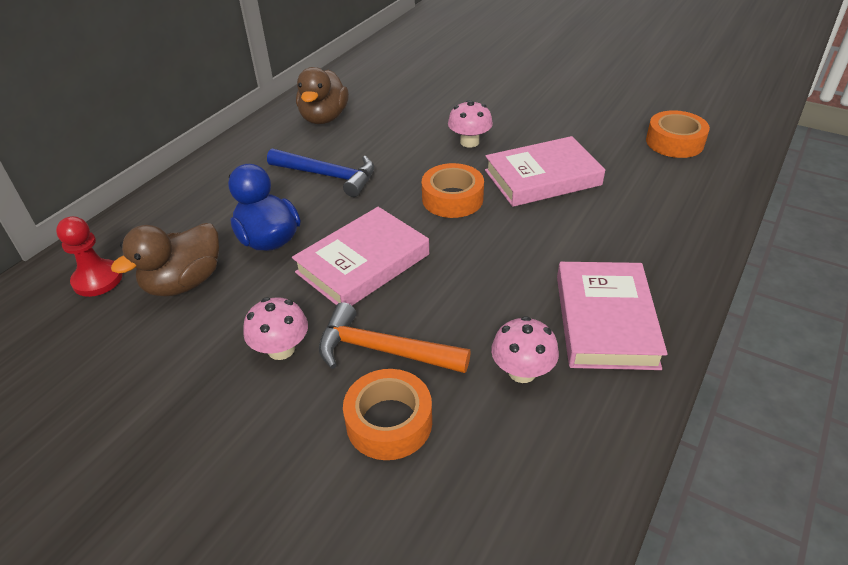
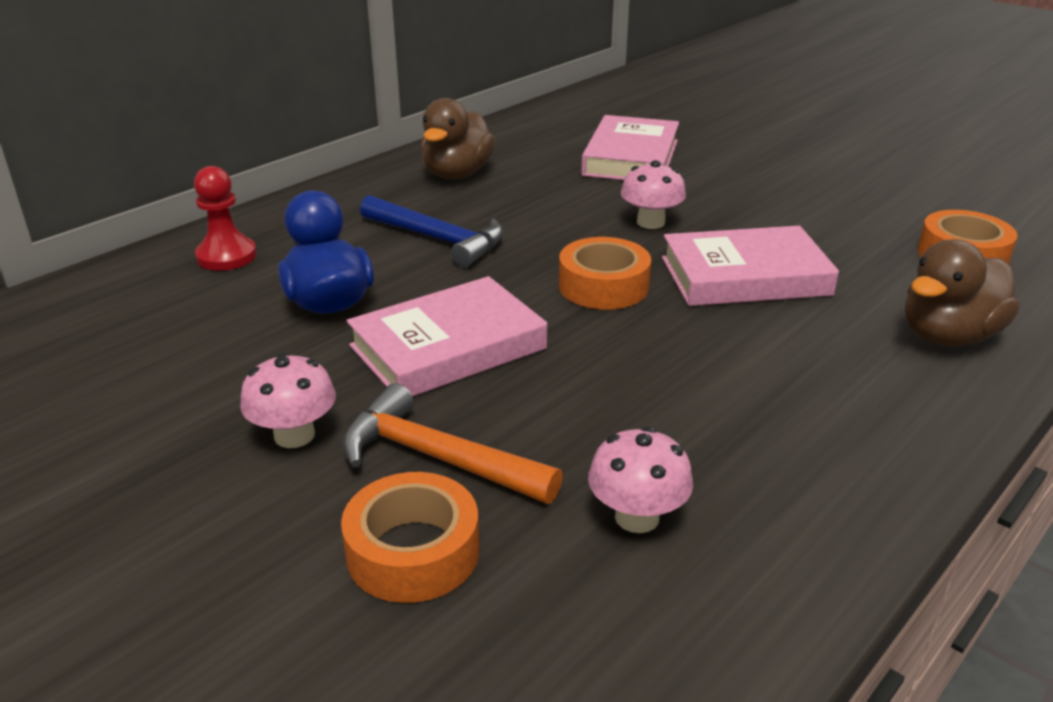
camera: 10 degrees right, 10 degrees down
red pawn [56,216,122,297] -> red pawn moved to [194,166,257,271]
brown duck [111,223,219,297] -> brown duck moved to [905,239,1020,346]
pink book [557,262,667,370] -> pink book moved to [581,115,679,180]

